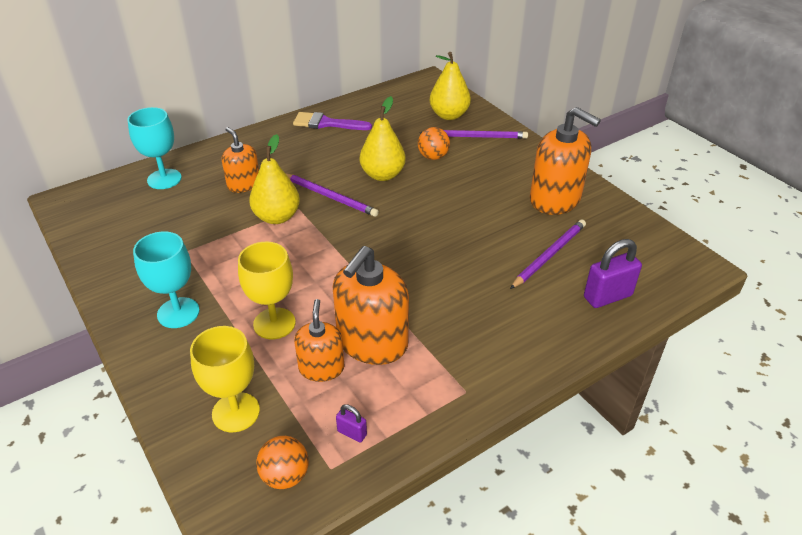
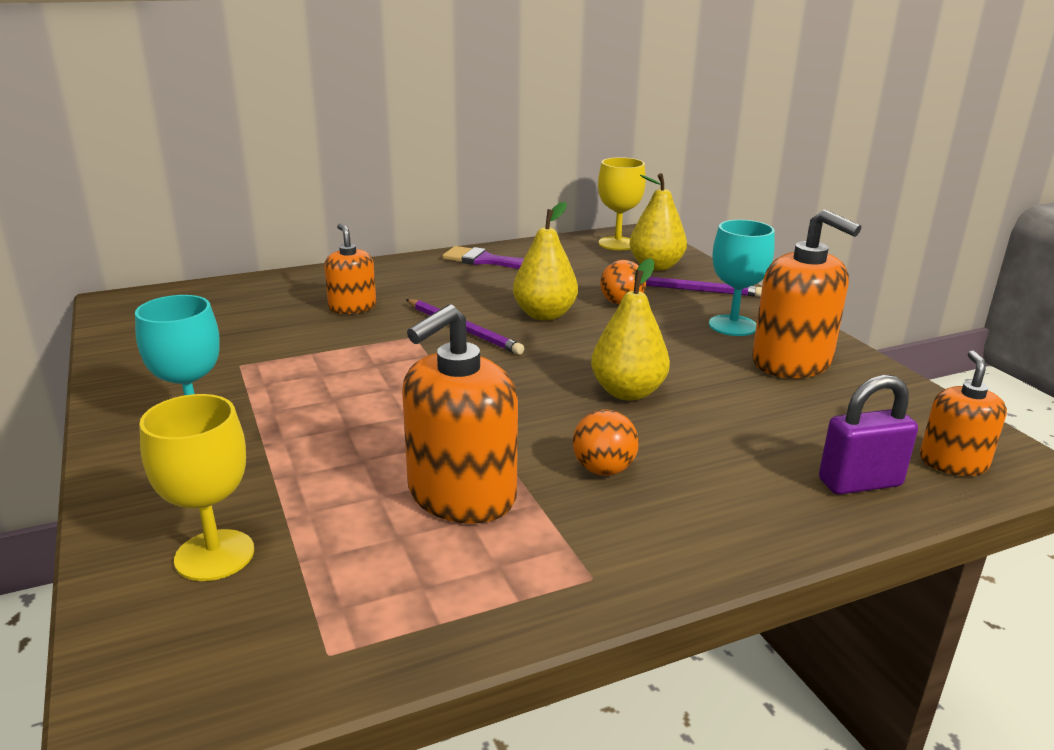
camera: 10 degrees right, 15 degrees down
turquoise goblet [127,107,182,189] -> turquoise goblet moved to [709,220,775,336]
yellow goblet [238,242,296,339] -> yellow goblet moved to [598,157,646,250]
yellow pear [249,134,300,224] -> yellow pear moved to [591,258,670,401]
orange ball [256,436,309,489] -> orange ball moved to [573,409,639,476]
orange soap dispenser [294,299,345,382] -> orange soap dispenser moved to [920,351,1007,476]
purple padlock [336,404,367,443] -> none
purple pencil [510,220,586,289] -> none

